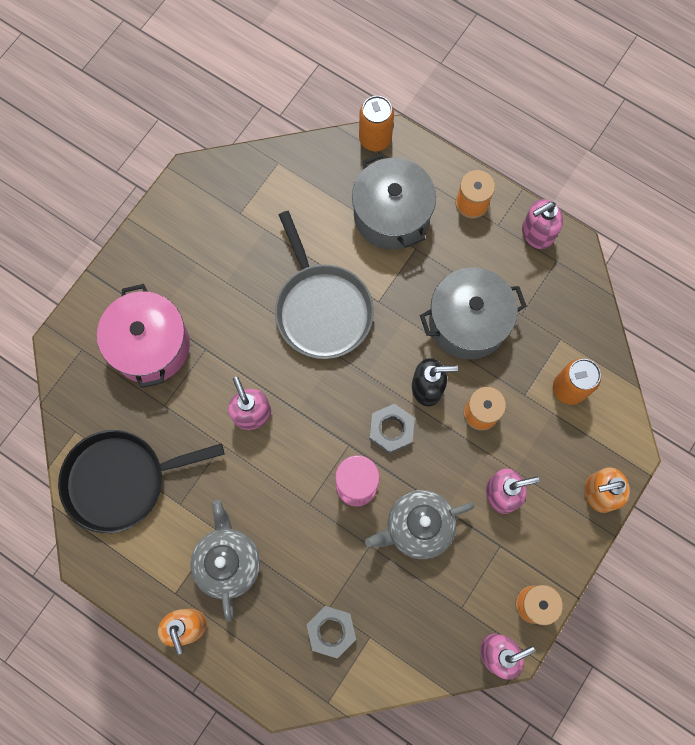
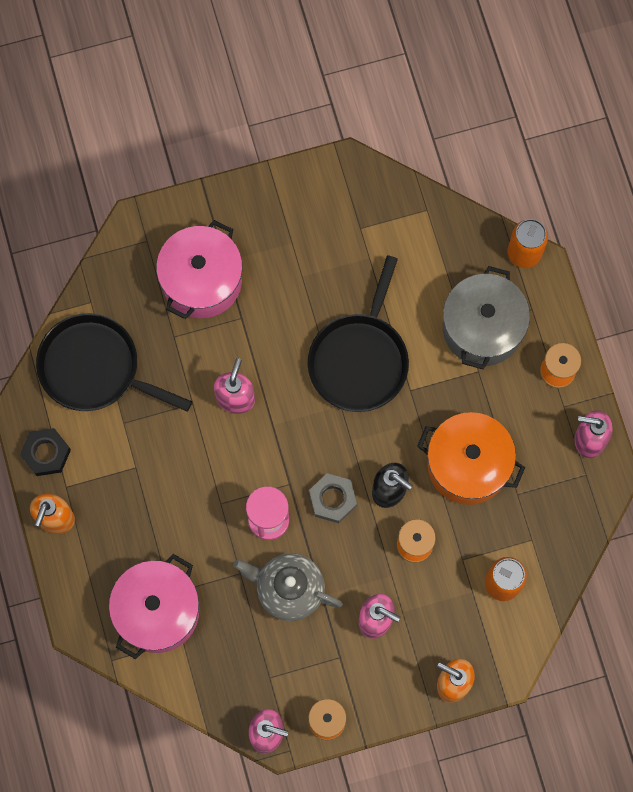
camera: 40 degrees right, 0 degrees up
grey teapot [190,500,260,622] -> none
grey pan [275,211,374,359] -> black pan [308,255,409,412]
grey nut [306,606,356,658] -> pink pot [109,554,199,659]
grey pot [420,267,526,359] -> orange pot [417,412,525,505]
none -> black nut [20,428,71,476]

